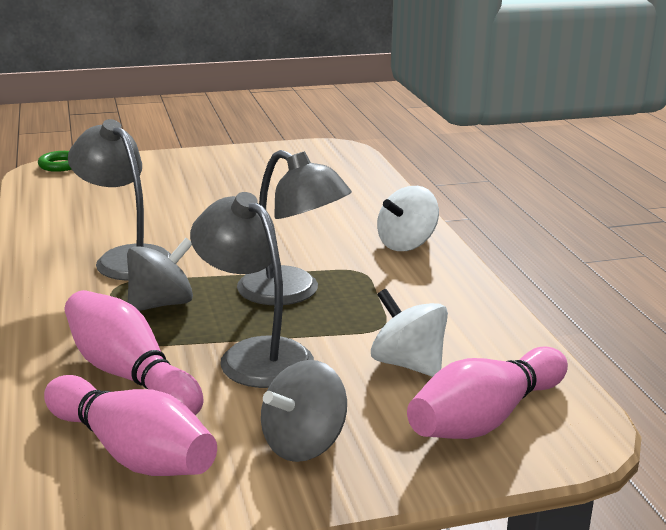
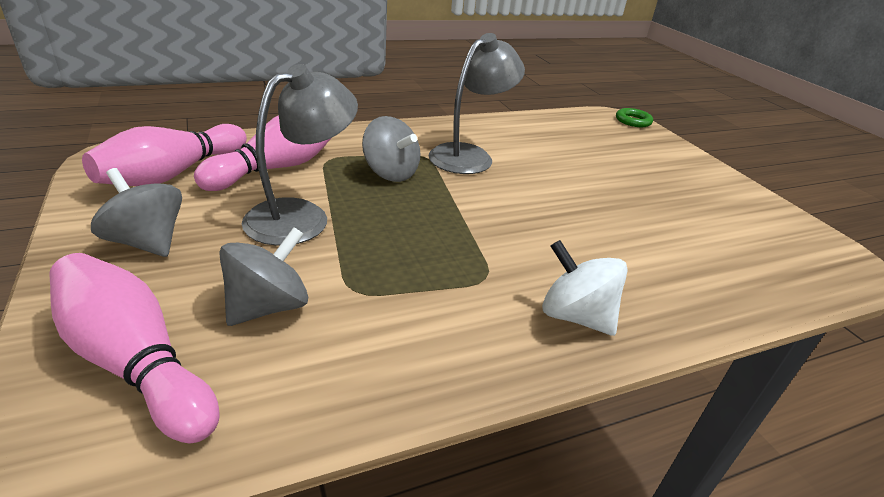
camera: 80 degrees right, 10 degrees up
grey lamp [237,150,352,305] -> none
white spinning top [371,289,448,377] -> grey spinning top [219,227,308,326]

